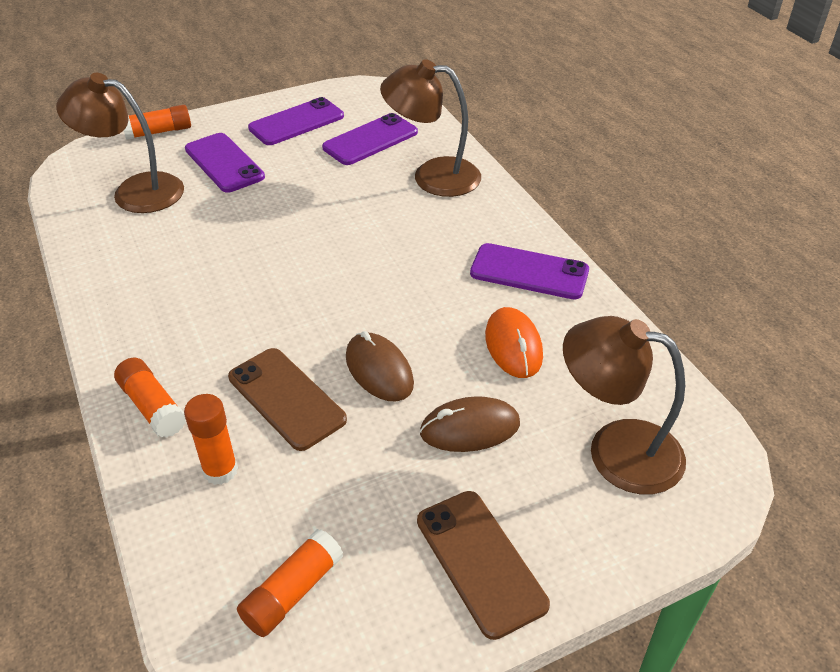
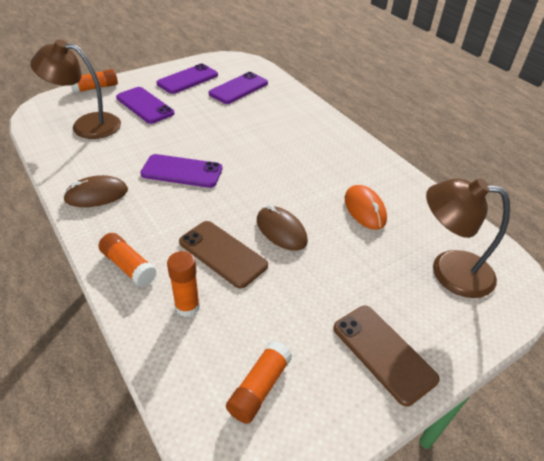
camera: 10 degrees left, 0 degrees up
brown lamp [380,59,481,197] -> none
brown mouse [420,396,520,452] -> brown mouse moved to [63,175,128,207]
purple phone [470,243,589,299] -> purple phone moved to [140,154,222,188]

